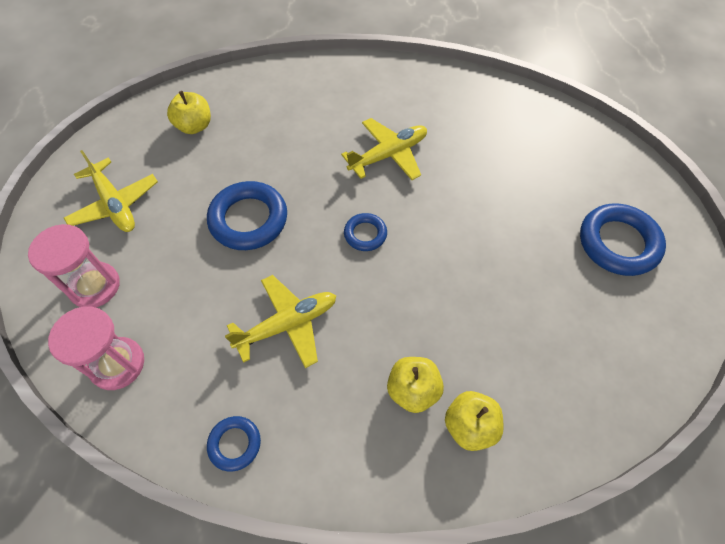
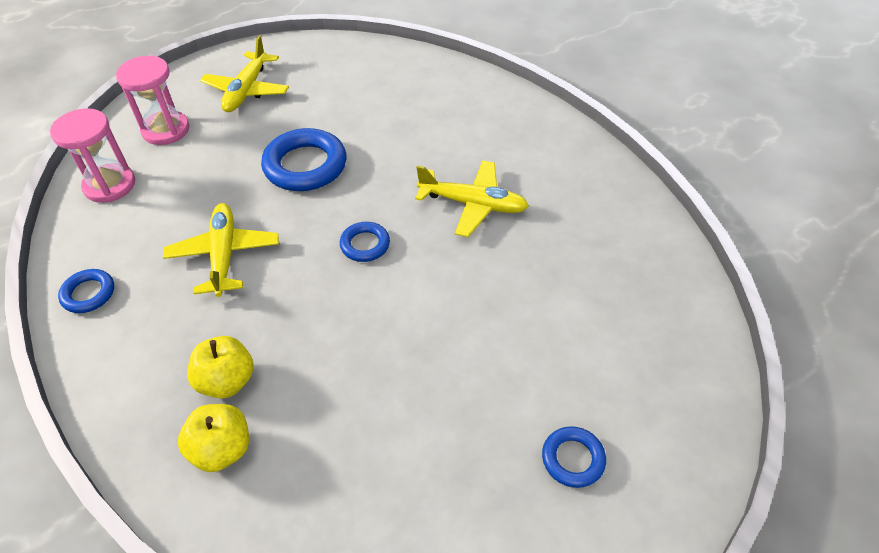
camera: 50 degrees right, 10 degrees down
yellow apple [167,91,211,134] -> none
yellow plane [225,275,336,368] -> yellow plane turned 120 degrees counterclockwise [163,203,279,297]
blue ring [580,203,666,276] -> blue ring [542,426,606,488], size x0.54

